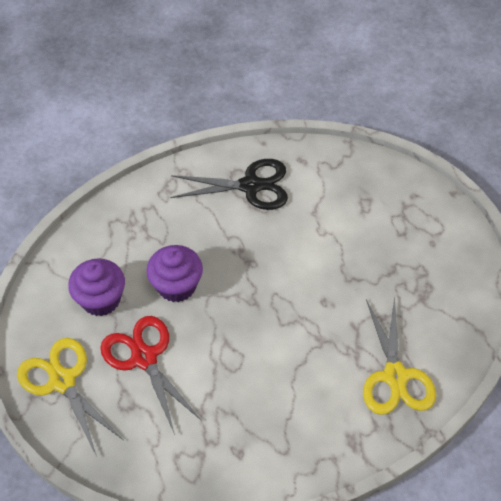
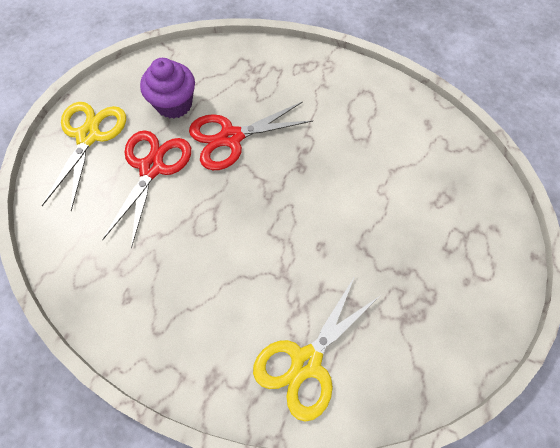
camera: 45 degrees right, 10 degrees up
purple cupcake [147,245,203,302] -> red scissors [189,101,313,170]
black scissors [171,159,288,210] -> none

